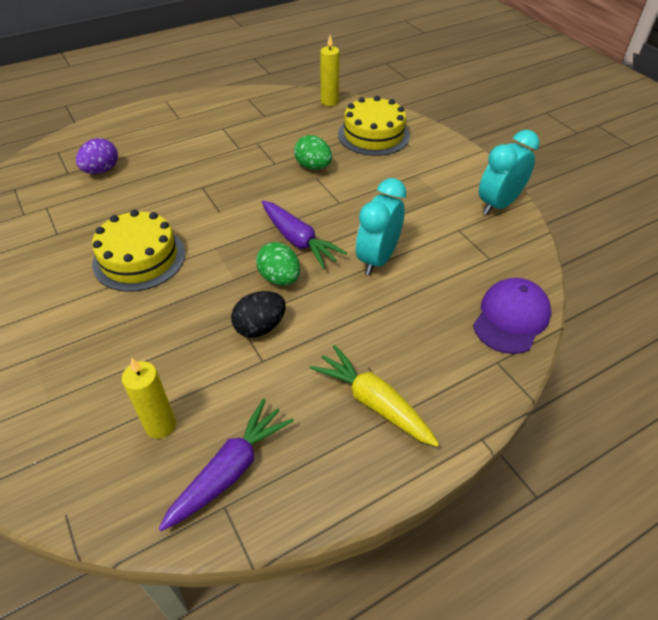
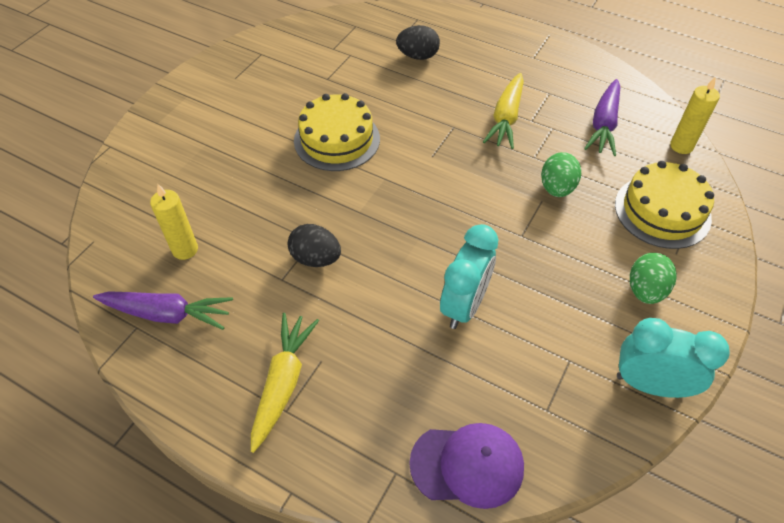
camera: 60 degrees right, 5 degrees up
purple egg [76,138,118,174] -> black egg [396,25,440,60]
green egg [256,242,300,285] -> green egg moved to [630,253,677,304]
purple carrot [262,201,347,269] -> purple carrot moved to [584,79,620,156]
turquoise clock [356,178,406,275] -> turquoise clock turned 120 degrees clockwise [440,224,498,329]
none -> yellow carrot [483,73,524,149]

